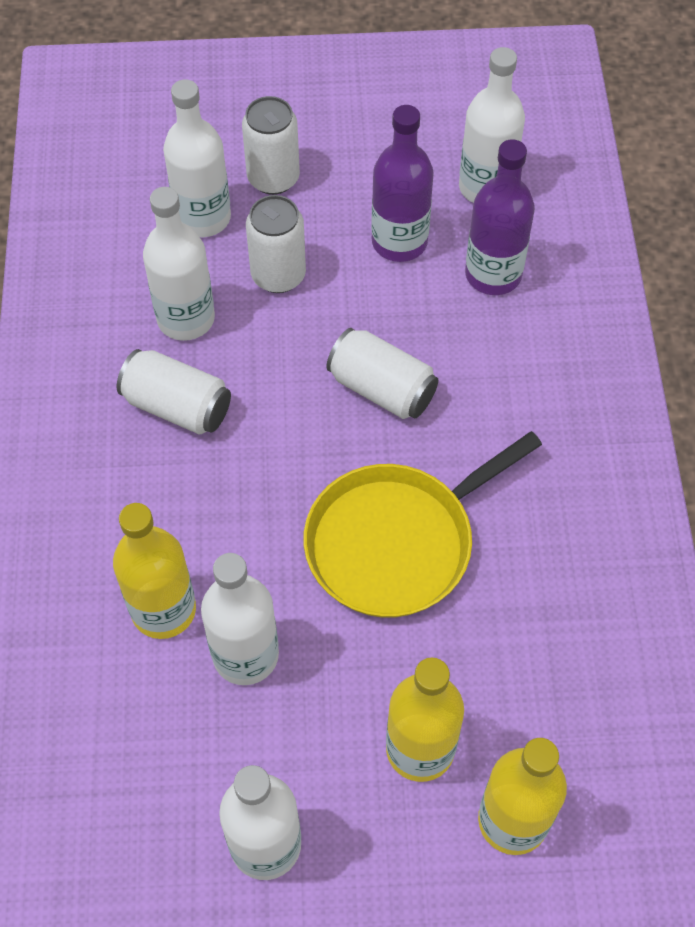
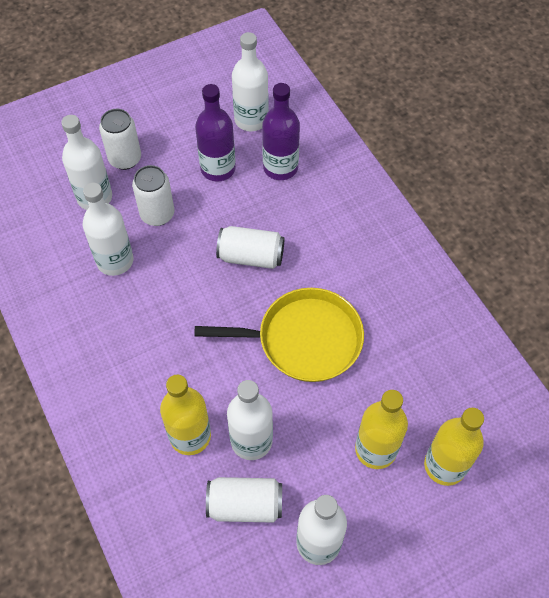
camera: 25 degrees left, 0 degrees up
white can [117,349,231,435] -> white can moved to [206,477,282,523]
yellow pan [303,431,542,618] -> yellow pan turned 120 degrees counterclockwise [194,288,364,382]

